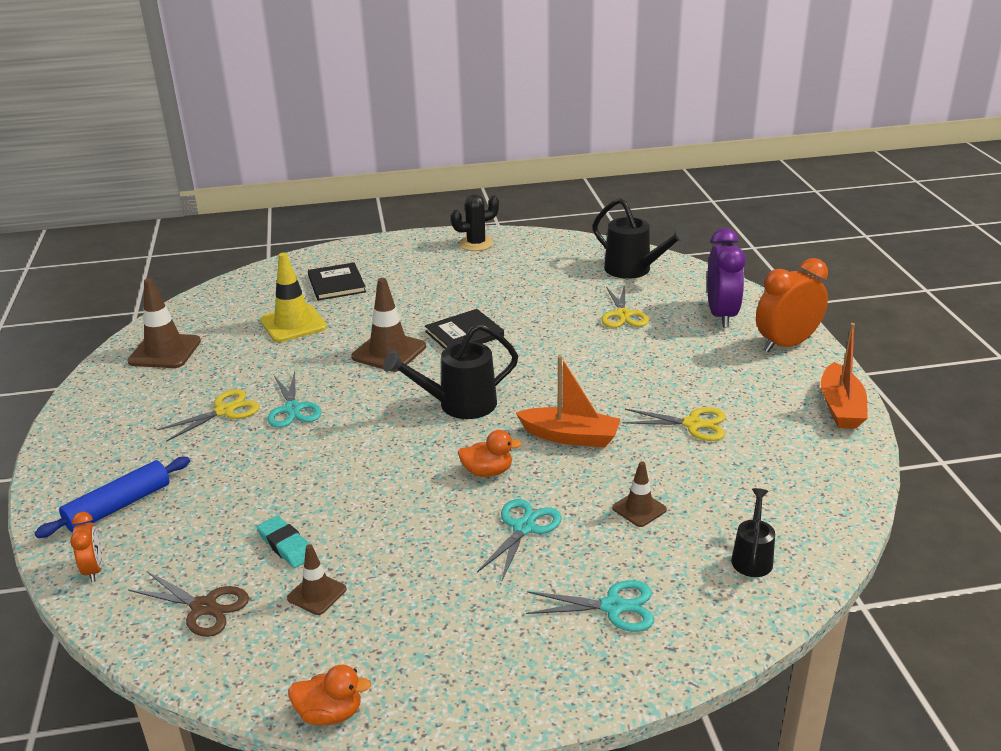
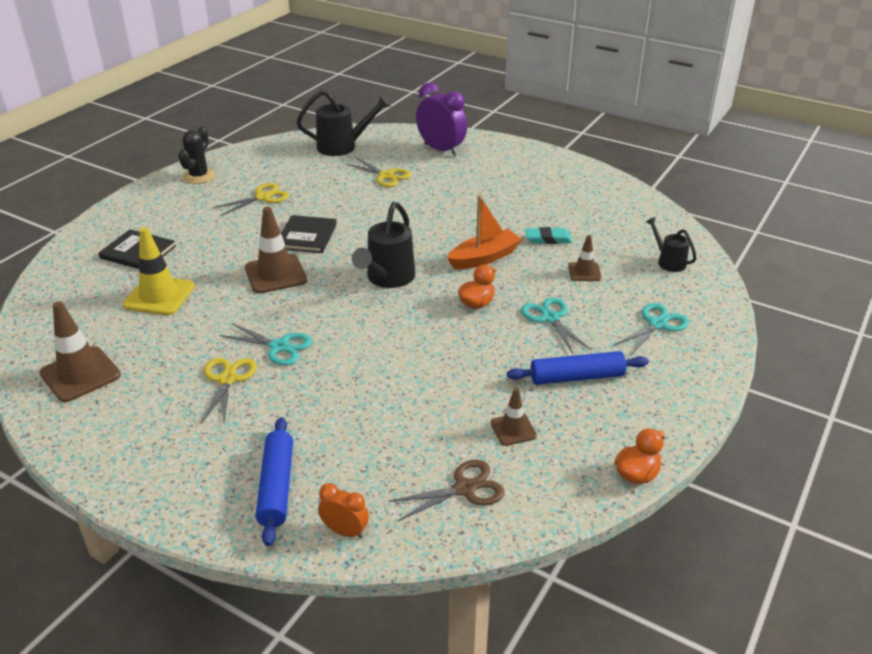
camera: 50 degrees left, 5 degrees up
turquoise eraser [257,516,310,568] -> turquoise eraser moved to [525,227,573,244]
yellow scissors [623,407,726,441] -> yellow scissors moved to [213,183,289,216]
orange clock [756,258,828,353] -> none
orange boat [821,323,868,429] -> none
none -> blue rolling pin [507,351,649,385]

